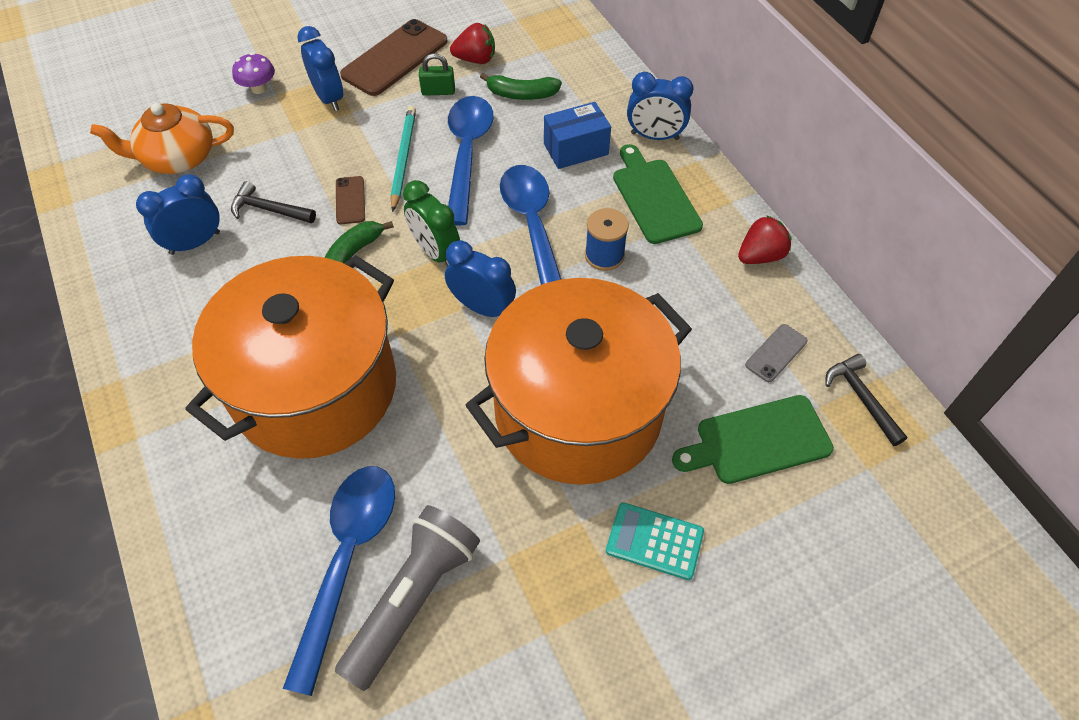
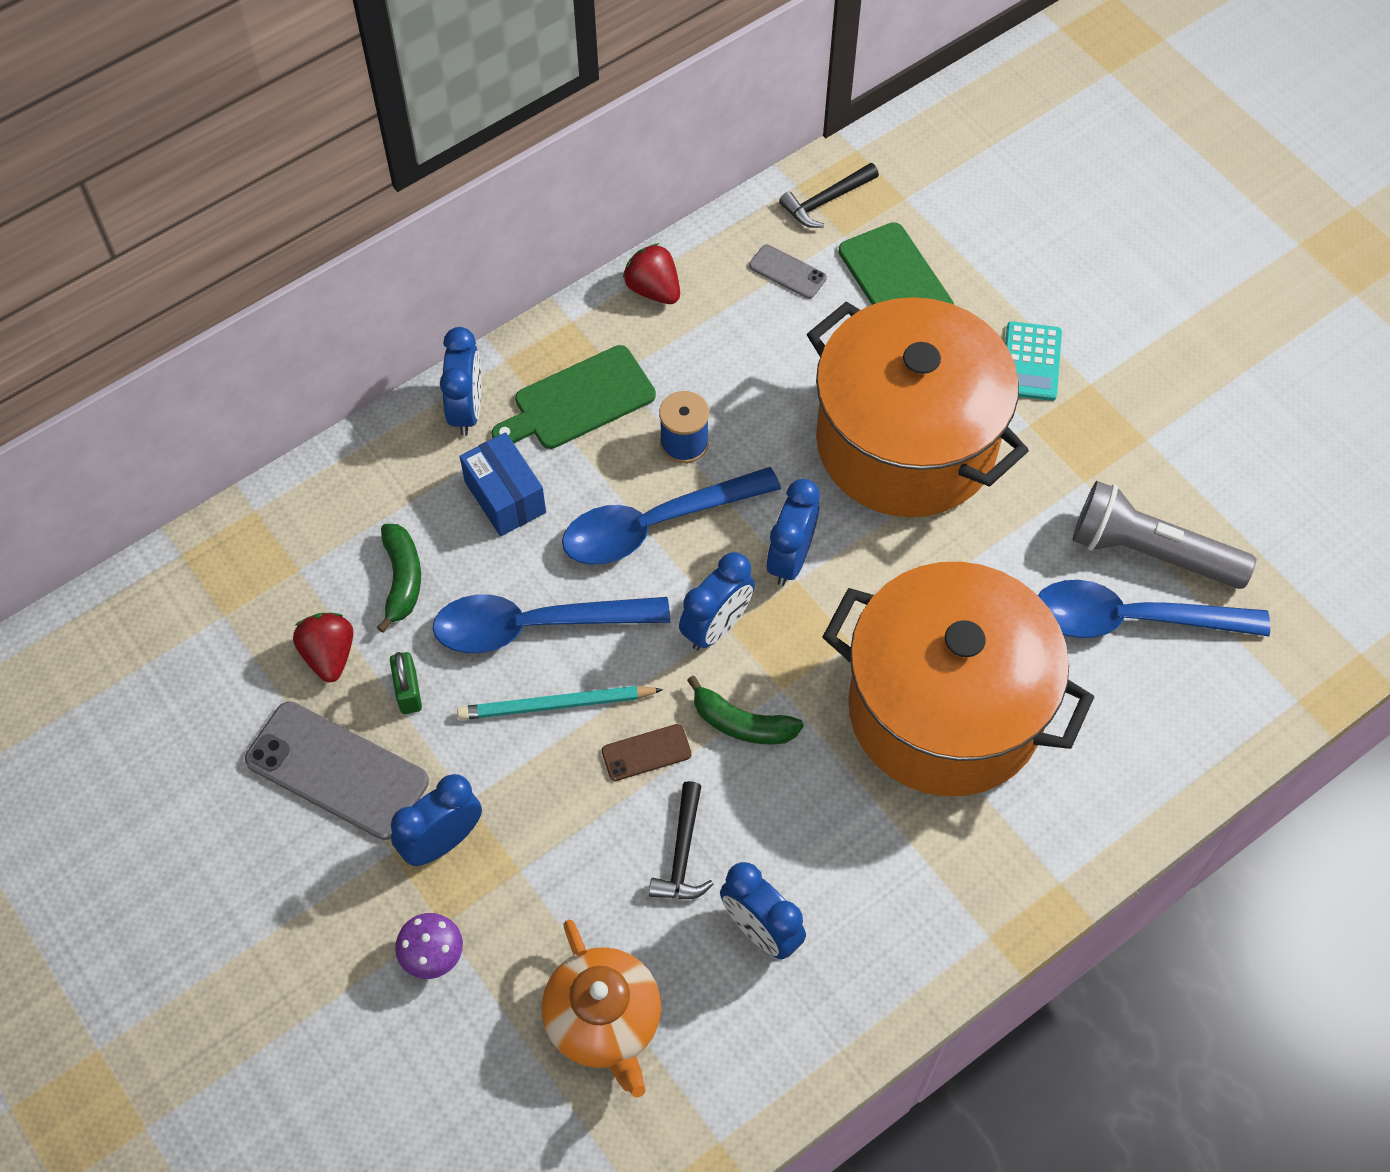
camera: 100 degrees left, 5 degrees up
brown phone [340,19,447,96] -> grey phone [245,701,429,840]
green clock [403,180,460,266] -> blue clock [679,552,755,651]

